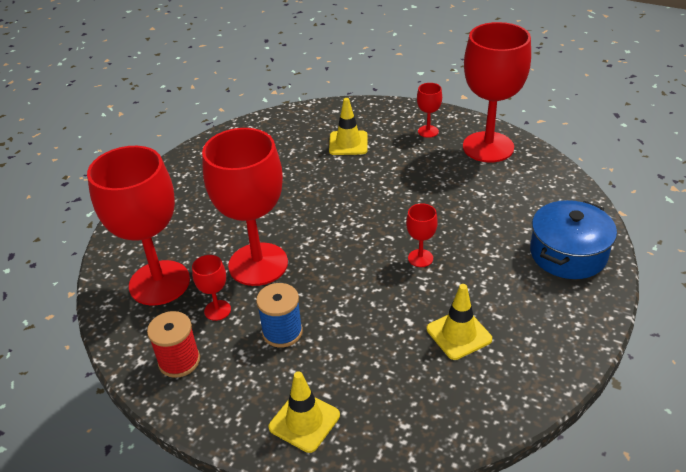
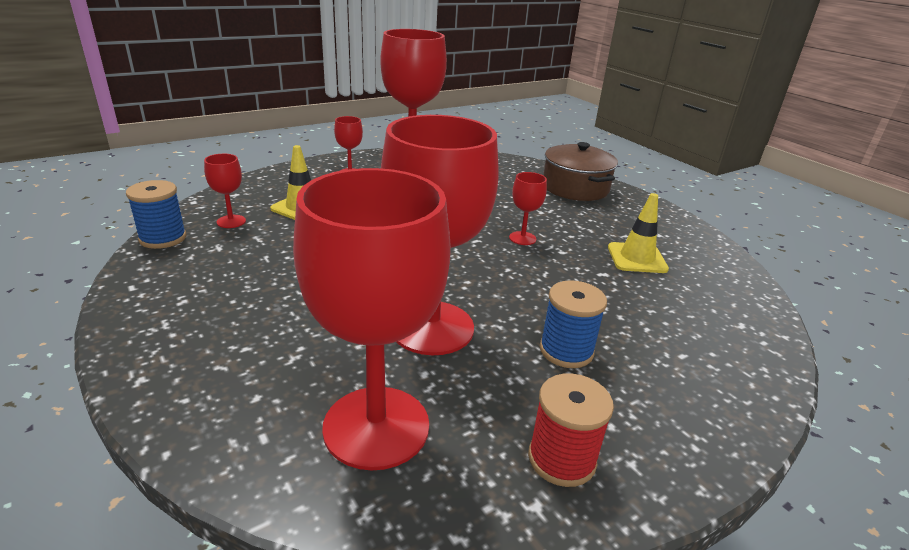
camera: 65 degrees left, 10 degrees down
red goblet [192,255,231,321] -> red goblet moved to [204,154,246,228]
yellow traffic cone [269,371,340,453] -> none
blue pot [530,200,617,279] -> brown pot [543,142,618,201]
none -> blue spool [126,180,186,249]

